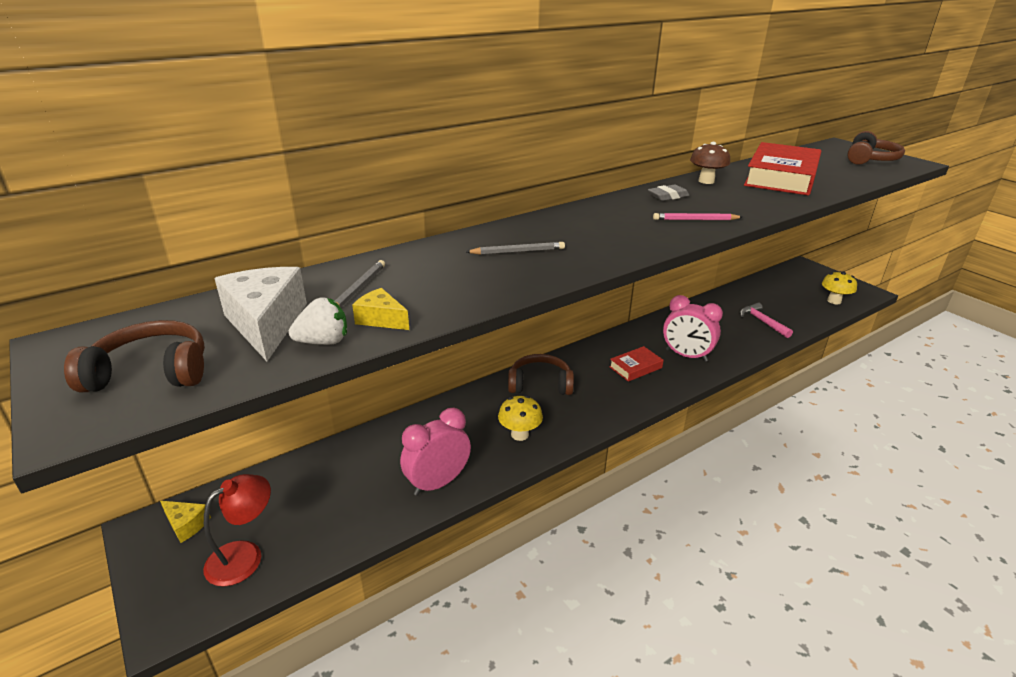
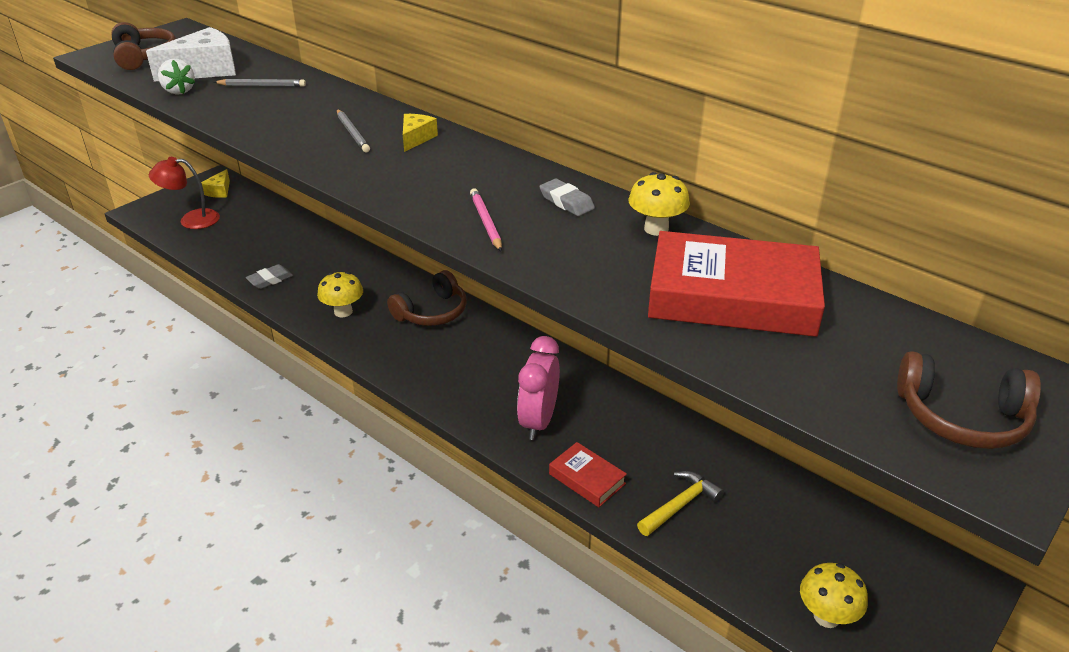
camera: 75 degrees right, 5 degrees up
red lamp [203,474,271,586] -> red lamp turned 150 degrees clockwise [149,157,220,229]
yellow cheese [352,288,409,330] -> yellow cheese moved to [403,114,438,152]
pink clock [400,408,471,496] -> grey eraser [246,264,293,289]
brown headphones [508,354,574,395] -> brown headphones turned 60 degrees clockwise [387,270,467,326]
red book [609,346,664,382] -> red book moved to [549,442,627,507]
brown mushroom [690,142,730,184] -> yellow mushroom [629,172,690,236]
pink hammer [740,303,793,338] -> yellow hammer [637,471,724,536]

